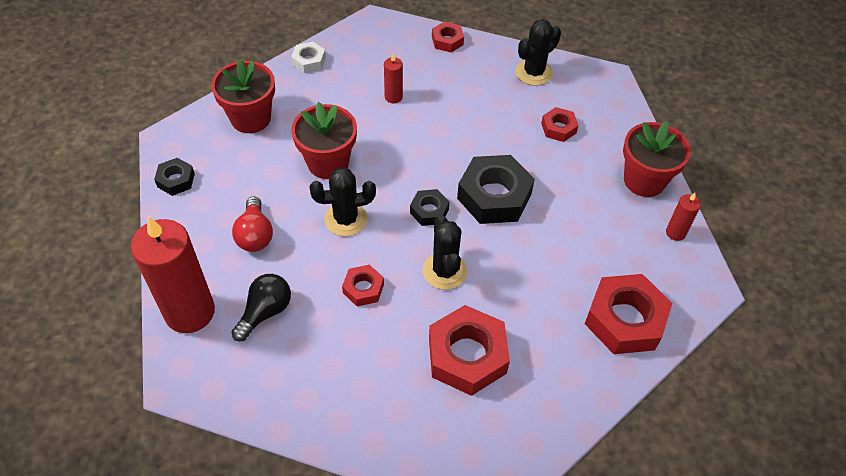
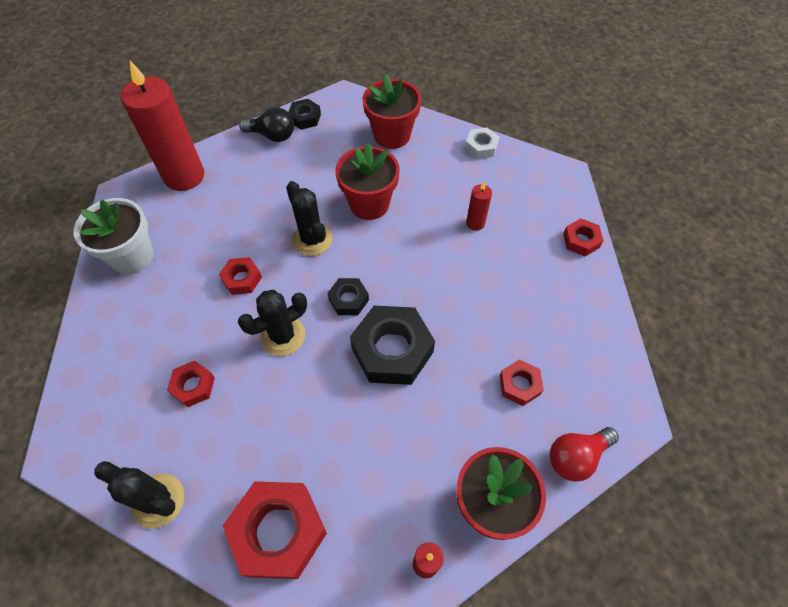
camera: 70 degrees right, 5 degrees up
black light bulb [231,274,291,341] -> black light bulb moved to [239,107,294,142]
red light bulb [232,196,273,252] -> red light bulb moved to [549,427,619,482]
red nut [429,305,510,396] -> red nut [167,361,215,407], size x0.52
black cactus [516,19,561,86] -> black cactus moved to [94,461,184,528]
none -> white flower pot [73,198,154,274]

